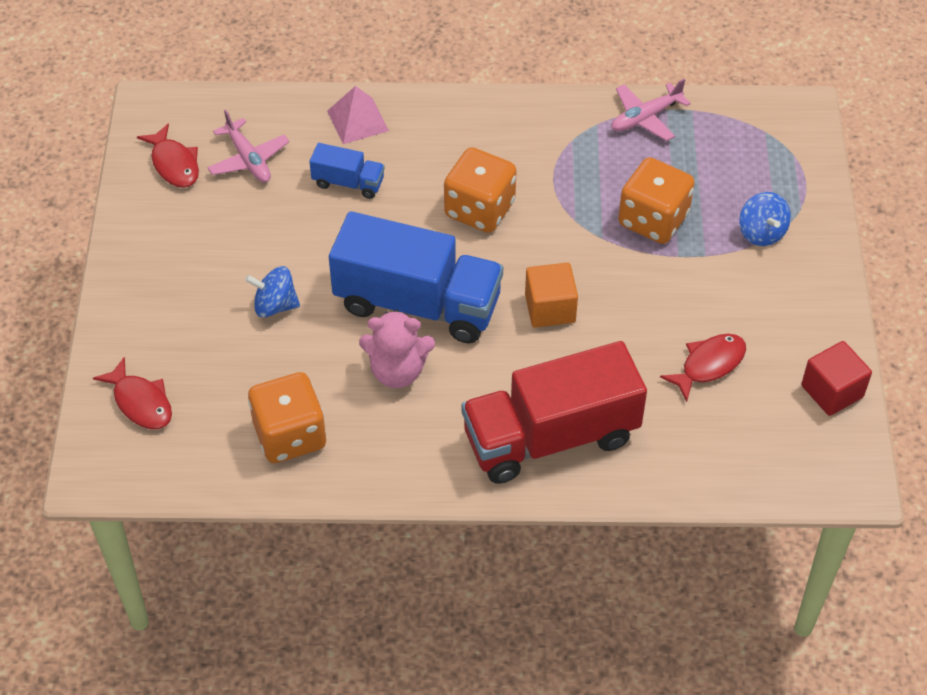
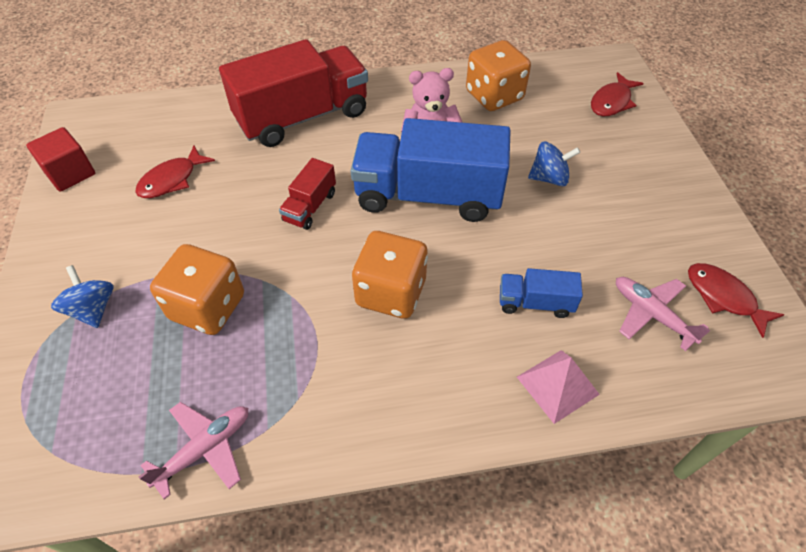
camera: 170 degrees right, 0 degrees up
red fish [93,357,172,429] -> red fish turned 90 degrees counterclockwise [591,72,644,116]
orange cube [525,263,578,327] -> red truck [279,158,336,230]

